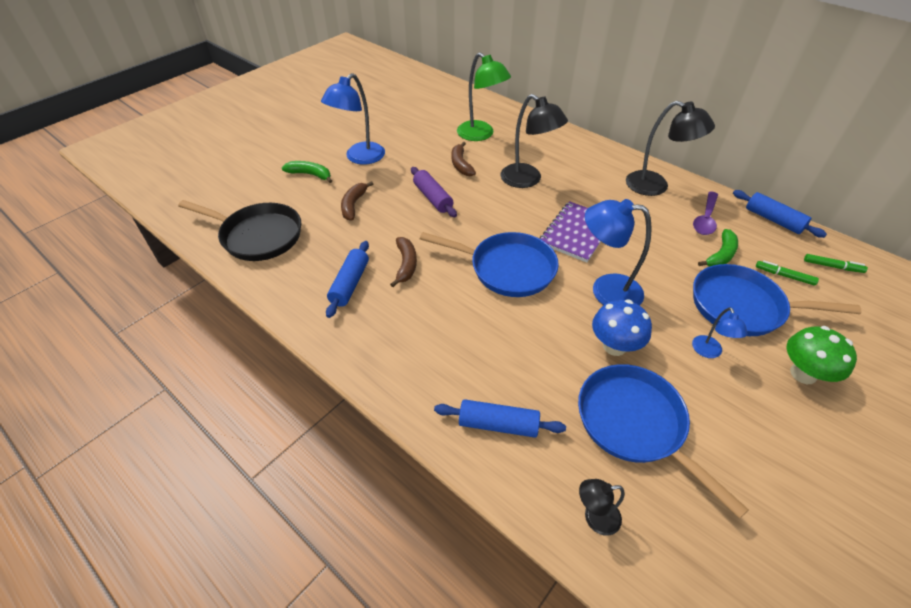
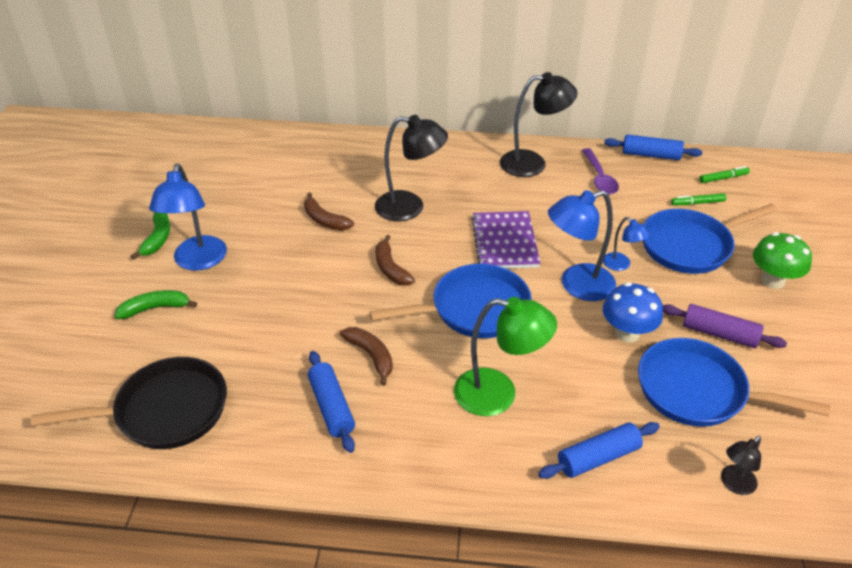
camera: 35 degrees left, 5 degrees down
brown banana [341,181,373,221] -> brown banana moved to [376,235,415,285]
purple rolling pin [411,167,457,217] -> purple rolling pin moved to [662,304,787,348]
green lamp [457,52,511,141] -> green lamp moved to [454,297,557,416]
blue lamp [692,307,748,358] -> blue lamp moved to [603,217,650,271]
green banana [698,229,738,267] -> green banana moved to [131,212,170,260]

